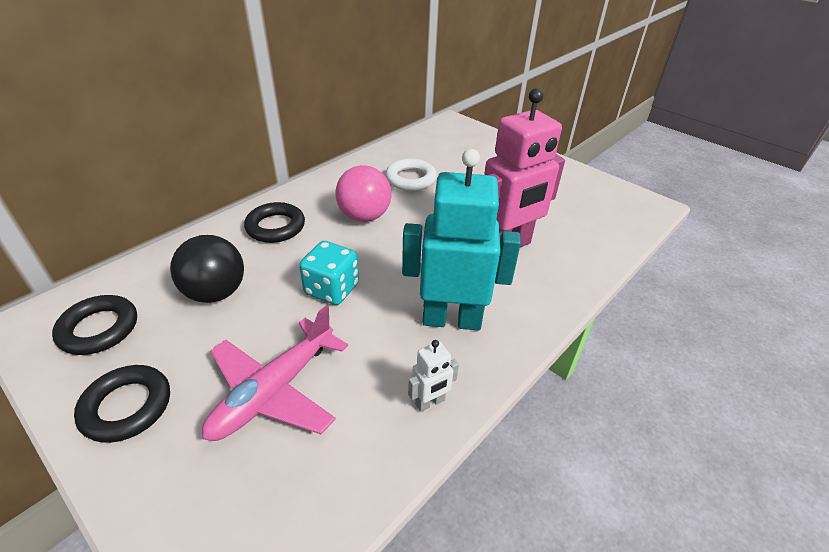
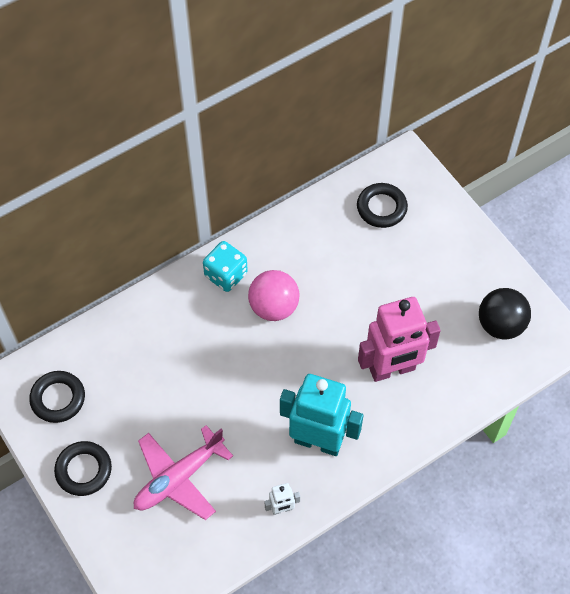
camera: 15 degrees right, 20 degrees up
black ball [170,235,244,303] -> black ball moved to [479,288,531,339]
black ring [244,202,305,243] -> black ring moved to [357,183,408,228]
turquoise dice [299,241,359,305] -> turquoise dice moved to [203,241,248,292]
white ring [385,158,437,191] -> none

